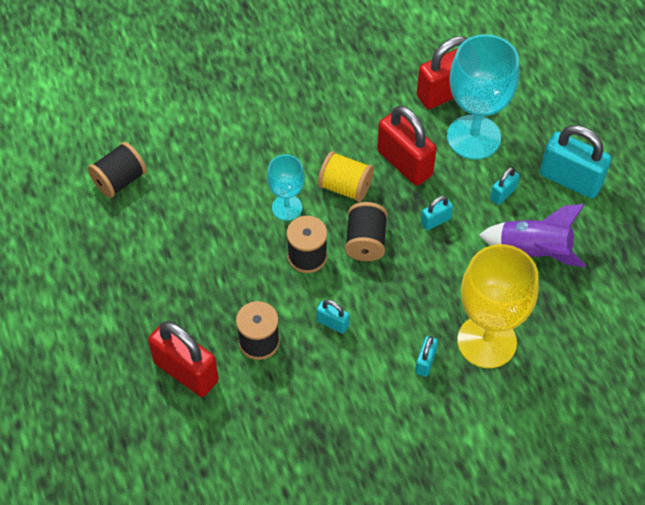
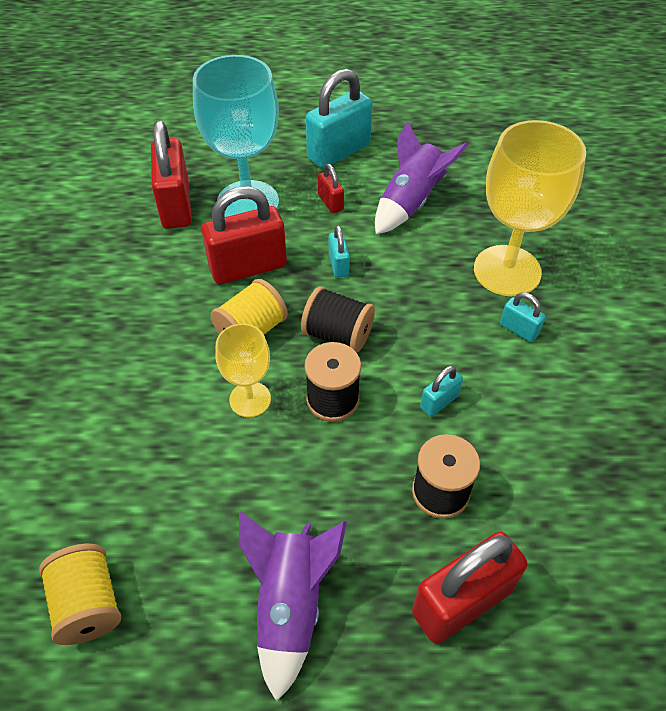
camera: 70 degrees left, 5 degrees down
black spool [88,142,147,198] -> yellow spool [39,544,121,645]
turquoise goblet [267,155,305,221] -> yellow goblet [215,323,271,417]
turquoise padlock [490,167,520,205] -> red padlock [318,164,344,213]
none -> purple rocket [239,511,347,702]

